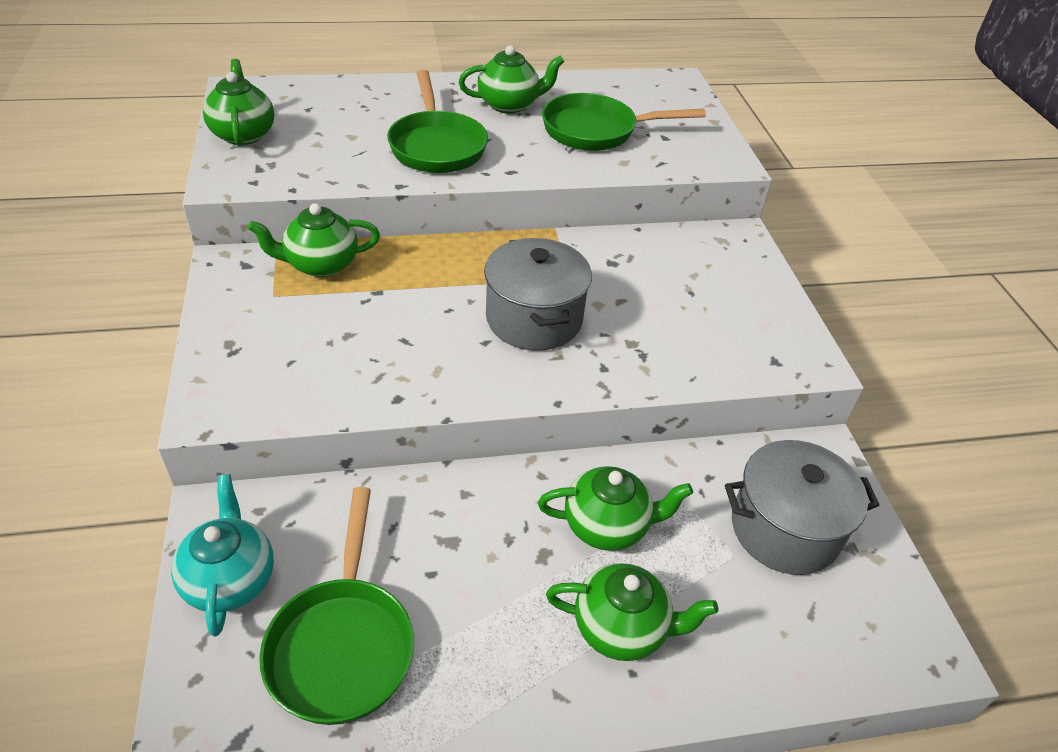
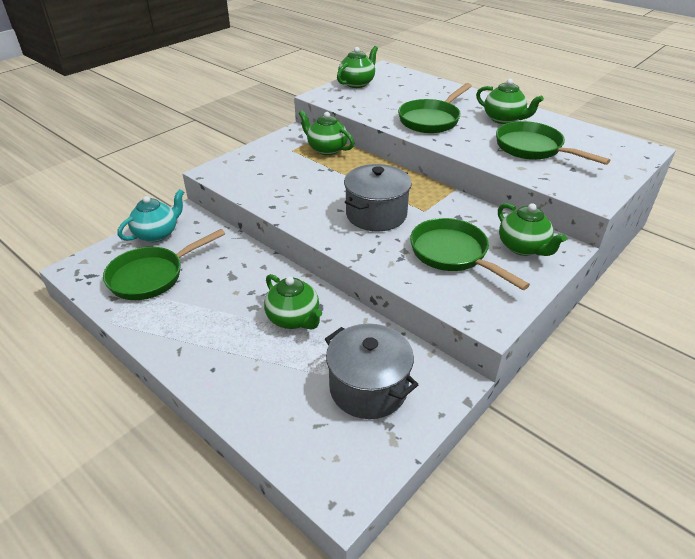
camera: 55 degrees right, 5 degrees down
green teapot [546,563,718,661] -> green teapot moved to [498,203,567,256]
none -> green pan [410,218,530,290]

